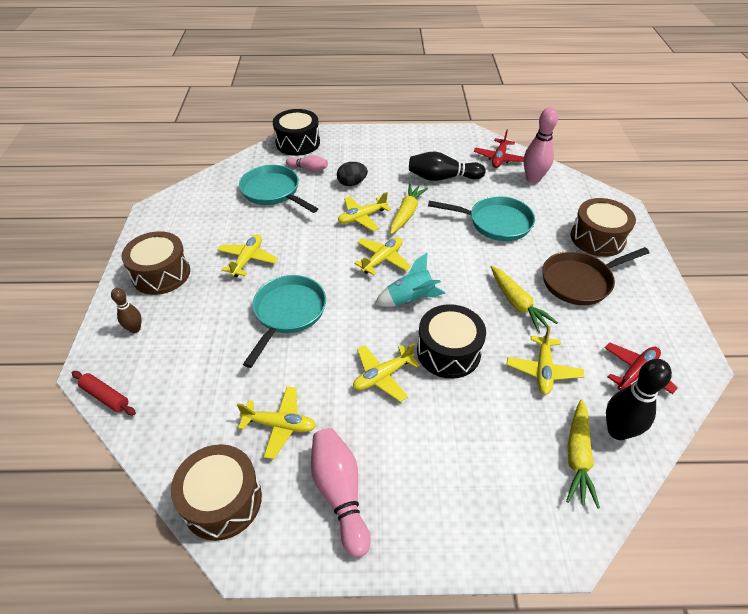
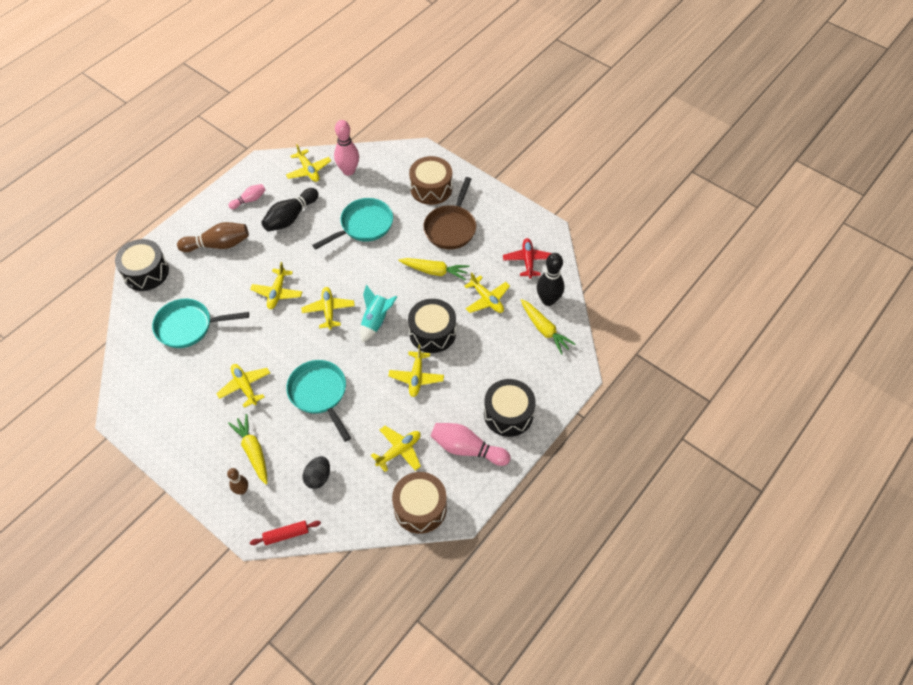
camera: 50 degrees left, 10 degrees up
brown drum [121,231,190,295] -> none
pink bowling pin [286,155,328,172] -> pink bowling pin moved to [229,184,266,209]
black egg [337,162,368,186] -> black egg moved to [303,456,330,489]
yellow carrot [390,184,428,234] -> yellow carrot moved to [228,414,268,485]
red plane [474,130,524,168] -> yellow plane [286,144,331,182]
none -> brown bowling pin [177,222,249,252]
none -> black drum [484,379,536,437]

